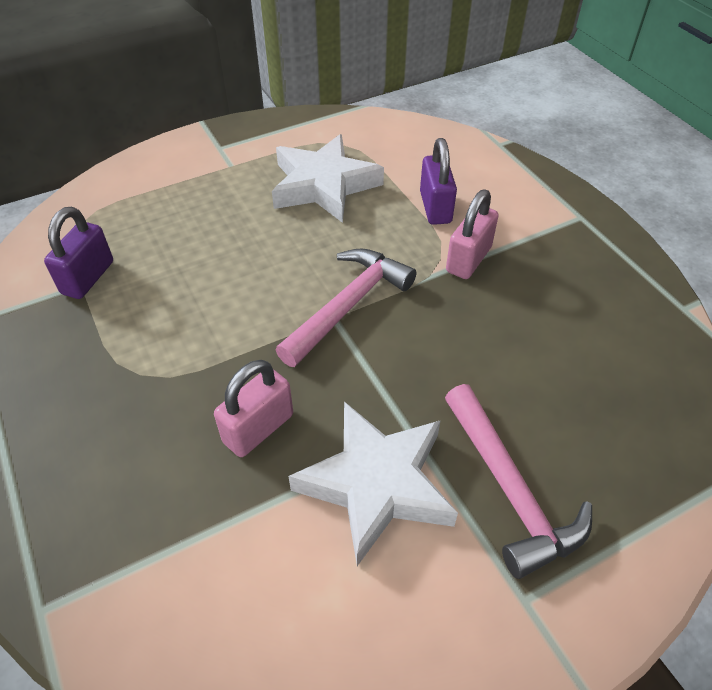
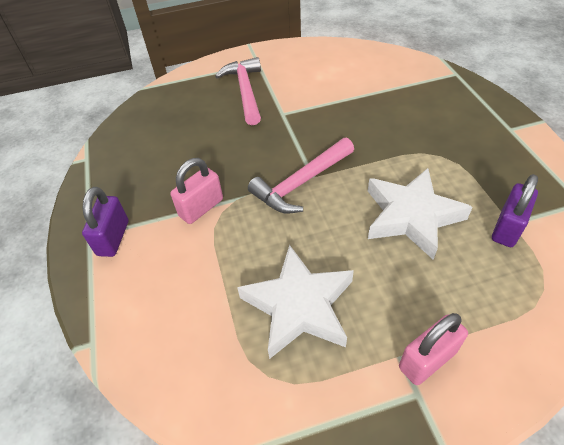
camera: 165 degrees left, 0 degrees up
pink padlock [214,360,293,457] -> pink padlock moved to [399,313,468,385]
white star [288,401,458,566] -> white star moved to [368,168,473,260]
purple padlock [420,138,457,225] -> purple padlock moved to [82,187,129,257]

